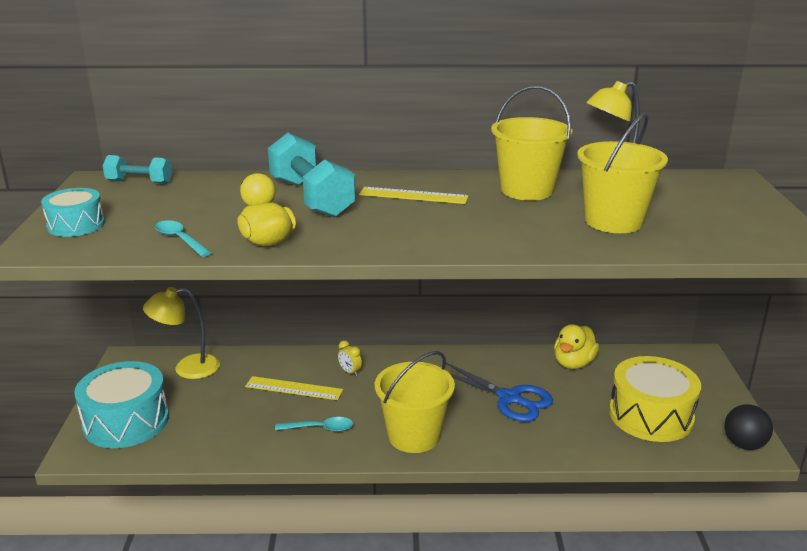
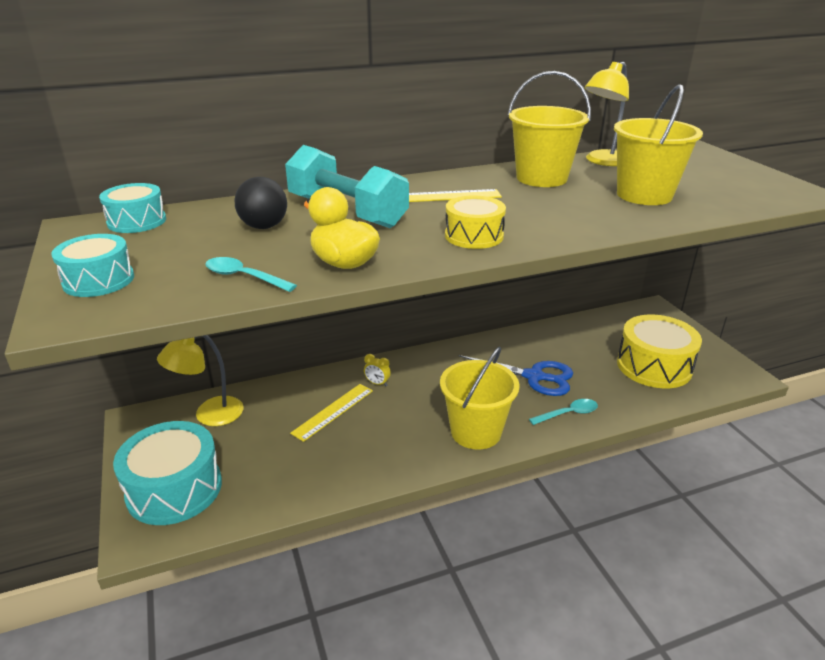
camera: 20 degrees left, 5 degrees up
turquoise dumbbell [103,155,172,184] -> turquoise drum [99,183,166,233]
yellow ruler [245,376,343,400] -> yellow ruler turned 45 degrees counterclockwise [290,384,373,442]
turquoise spoon [275,417,353,432] -> turquoise spoon moved to [529,399,598,425]
yellow duck [554,324,599,369] -> none
black ball [724,404,773,450] -> black ball moved to [235,177,287,229]
none -> yellow drum [445,195,506,249]

